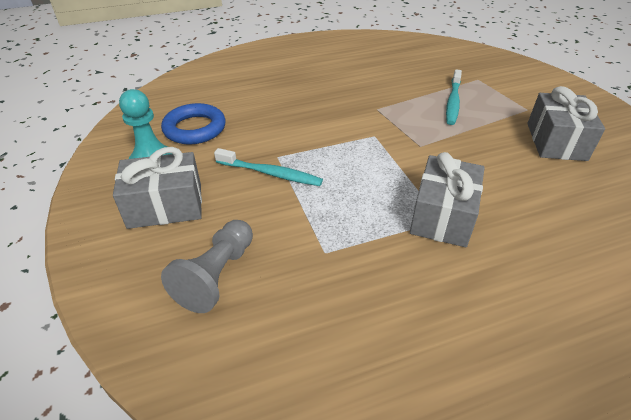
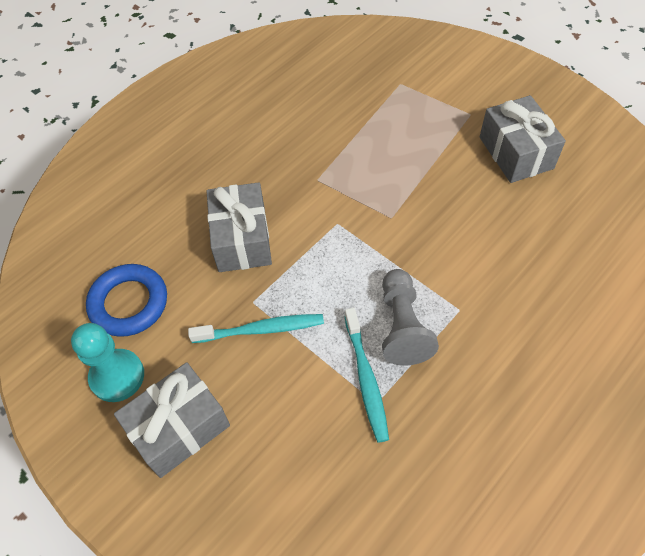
camera: 25 degrees left, 15 degrees up
grey pawn [161,220,253,313] -> grey pawn moved to [382,269,439,366]
grey gift [410,152,485,247] -> grey gift moved to [206,182,272,272]
turquoise toothbrush [446,69,462,125] -> turquoise toothbrush moved to [345,308,389,443]

